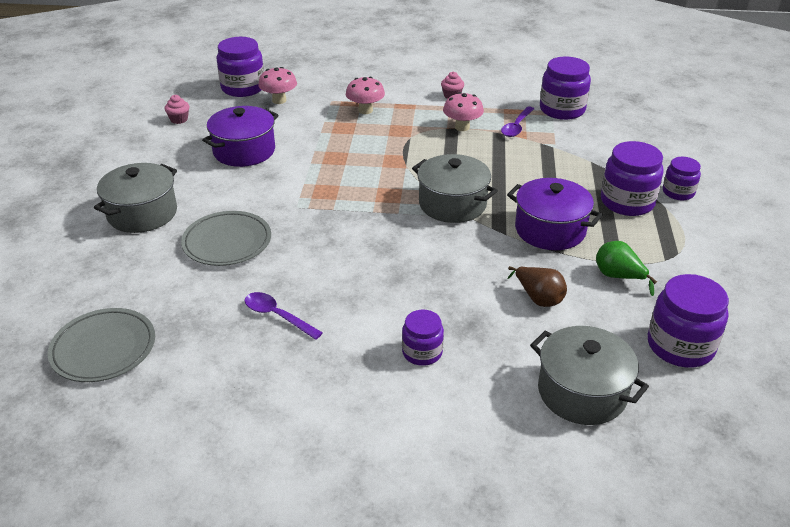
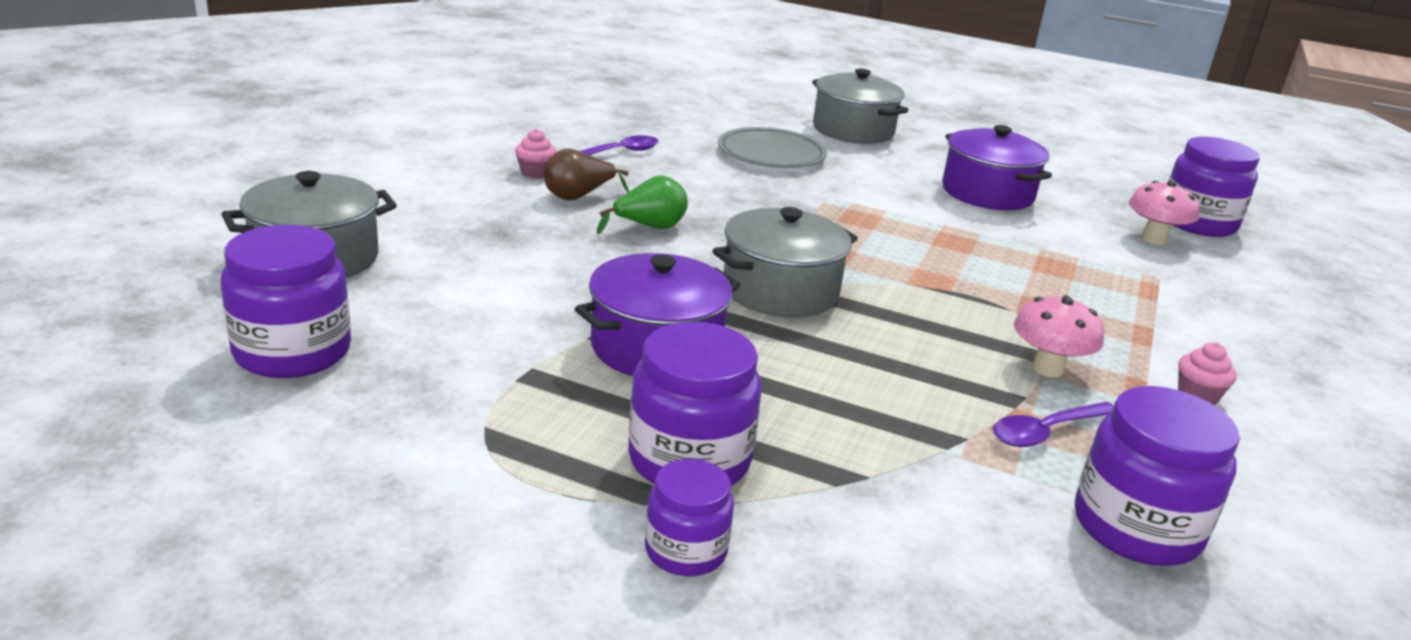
camera: 105 degrees right, 10 degrees down
grey plate [48,308,155,382] -> none
pink cupcake [164,95,189,124] -> pink cupcake moved to [515,129,556,179]
pink mushroom [346,77,385,114] -> none
purple jar [402,310,444,366] -> none
purple spoon [501,106,534,137] -> purple spoon turned 75 degrees counterclockwise [993,402,1114,447]
brown pear [507,266,567,307] -> brown pear moved to [544,149,629,201]
green pear [596,241,657,296] -> green pear moved to [597,175,688,234]

